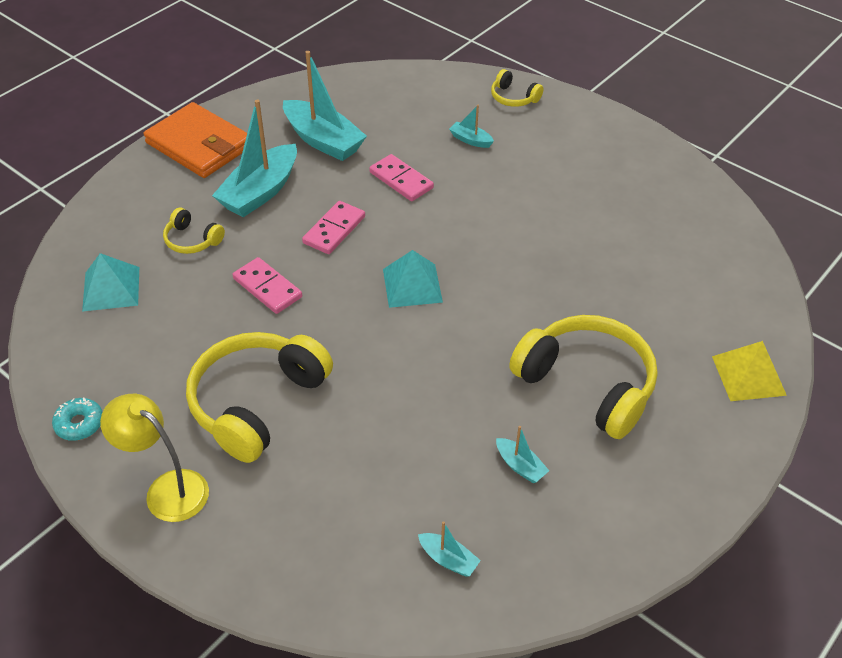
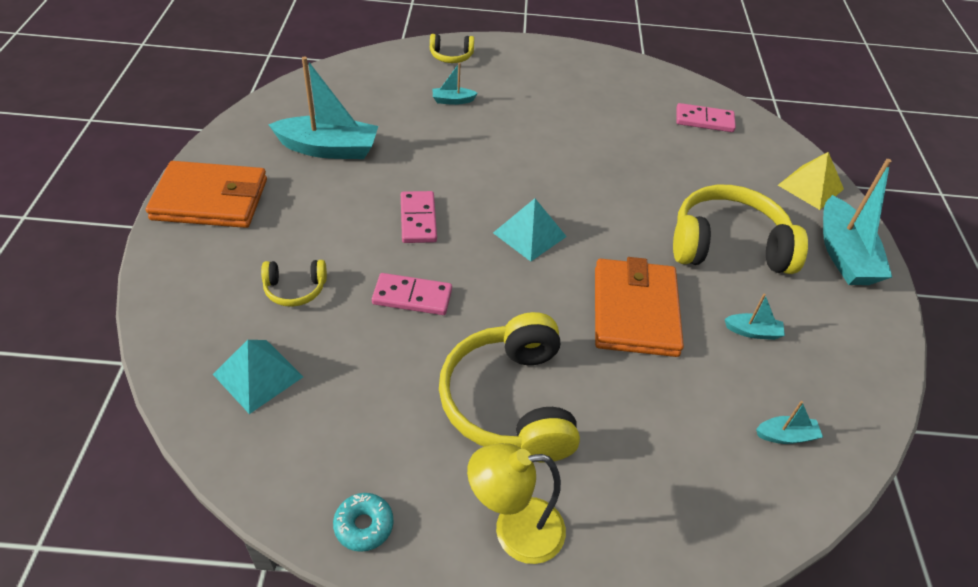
camera: 40 degrees left, 0 degrees up
turquoise boat [212,99,297,217] -> turquoise boat moved to [823,159,892,285]
pink domino [369,154,434,201] -> pink domino moved to [676,103,736,132]
none -> orange wallet [595,257,684,357]

